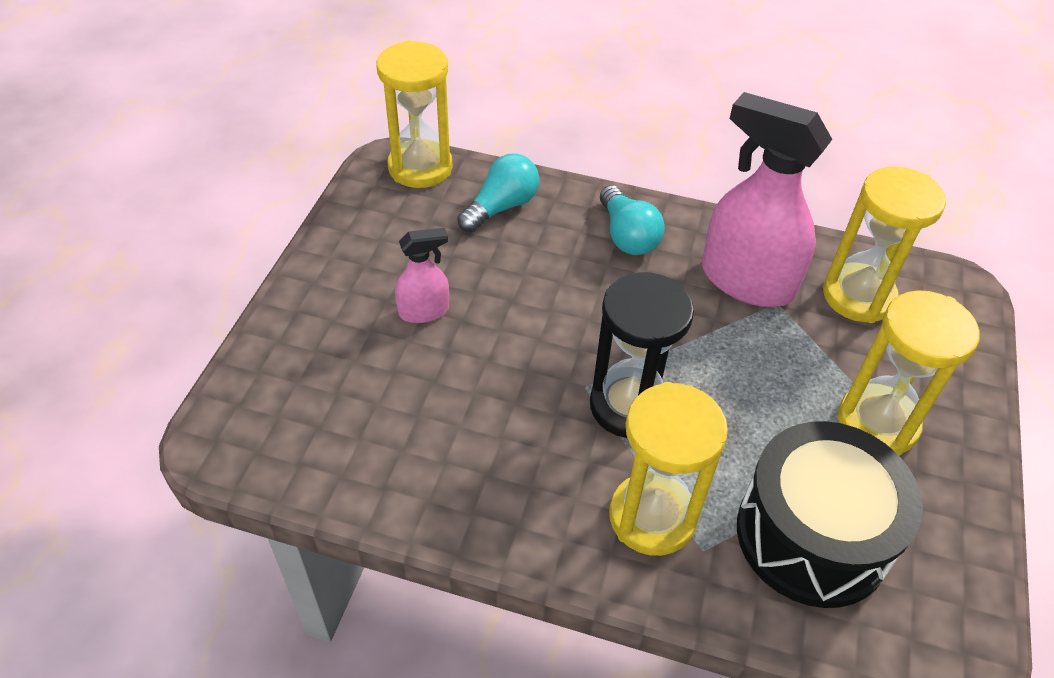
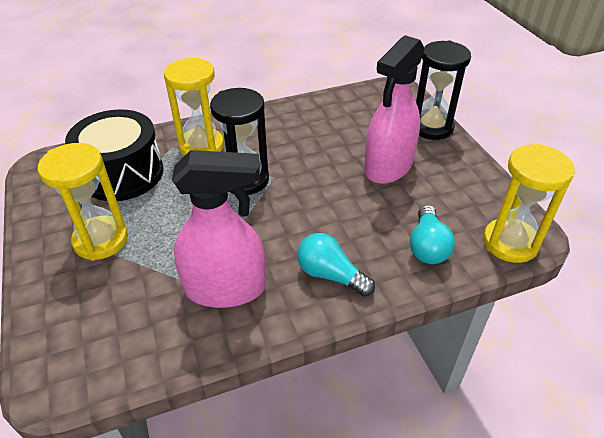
camera: 145 degrees right, 5 degrees down
pink spray bottle [395,228,449,323] -> pink spray bottle [364,35,424,184], size x2.02
yellow hourglass [823,167,946,323] -> none
none -> black hourglass [416,40,471,140]

